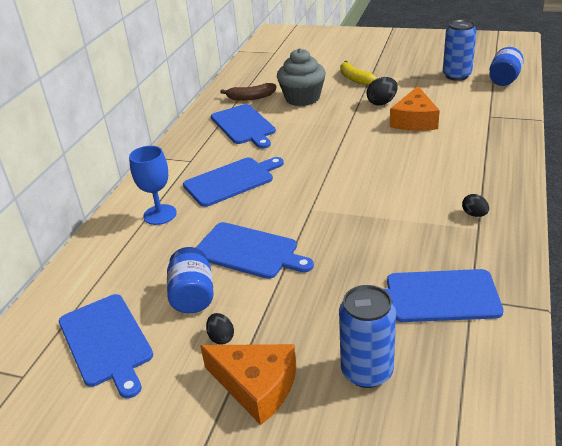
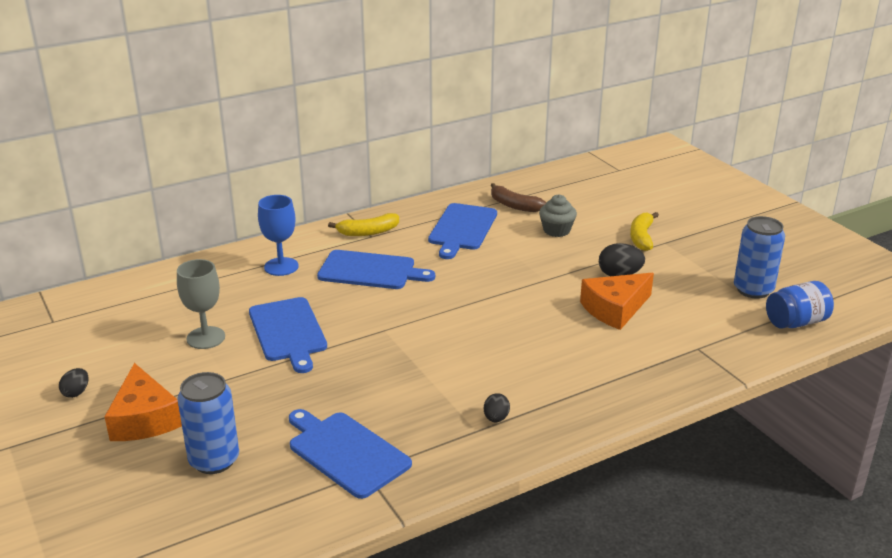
camera: 40 degrees right, 5 degrees down
blue cutting board [59,294,153,398] -> none
blue jar [167,247,214,313] -> grey goblet [177,259,225,349]
black egg [206,313,234,345] -> black egg moved to [59,368,88,398]
grey cupcake [277,48,326,106] -> grey cupcake [539,194,577,237], size x0.62
none -> yellow banana [328,213,399,236]

